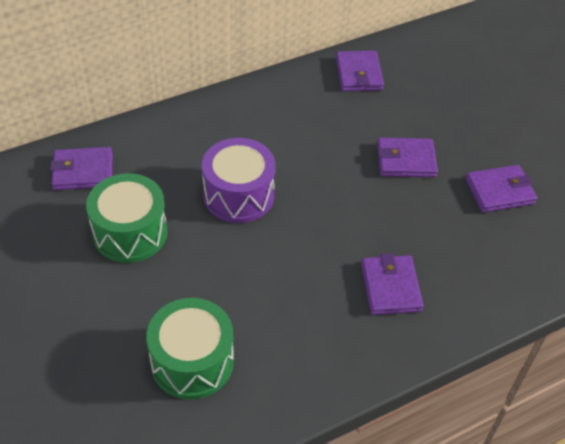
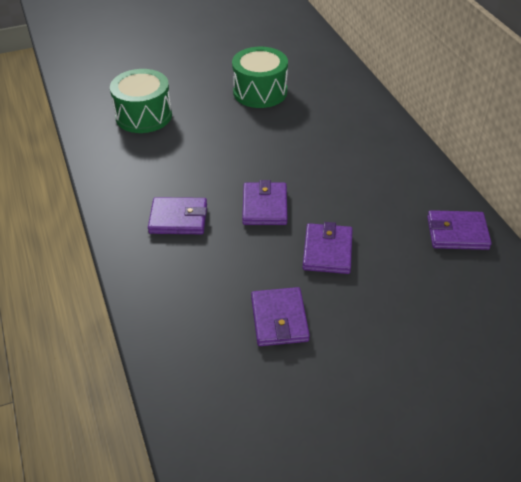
camera: 100 degrees right, 5 degrees down
purple wallet [50,147,112,190] -> purple wallet moved to [242,180,288,225]
purple drum [202,138,276,223] -> none

